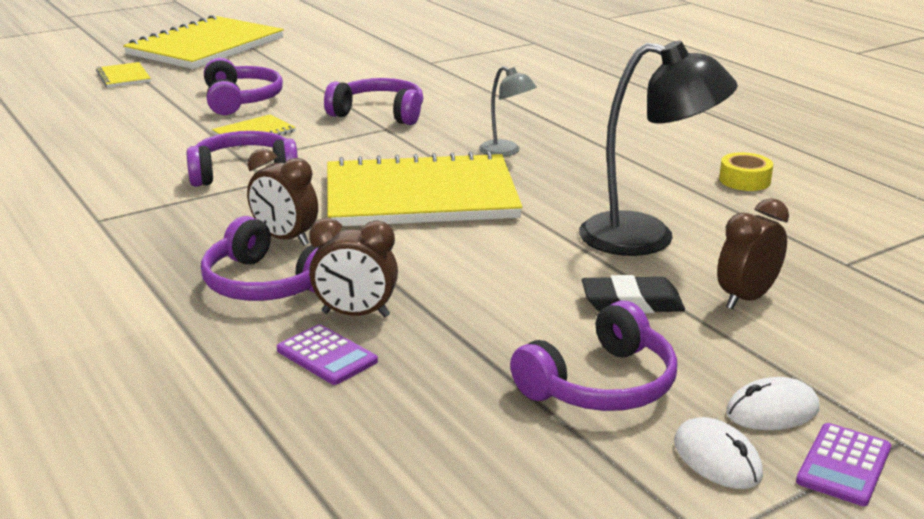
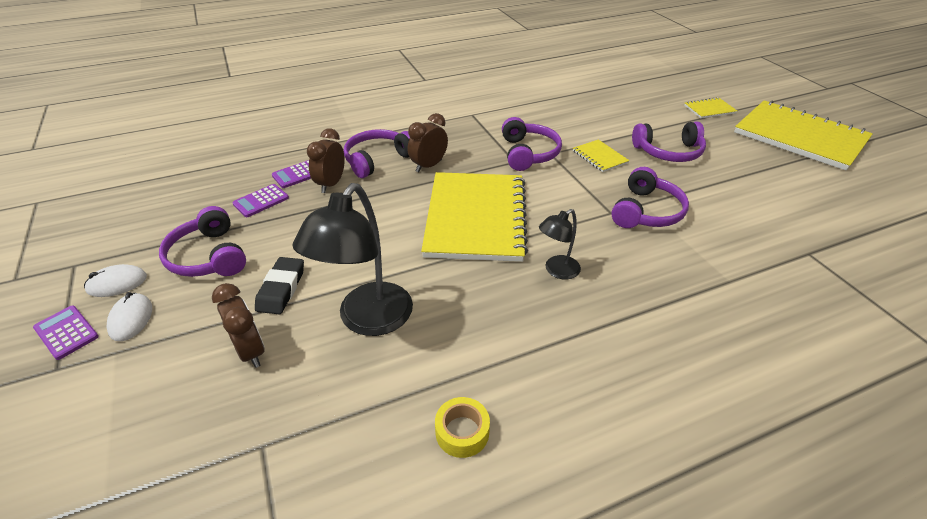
camera: 100 degrees right, 15 degrees up
grey lamp [479,66,537,157] -> black lamp [539,209,581,279]
none -> purple calculator [232,184,289,217]

